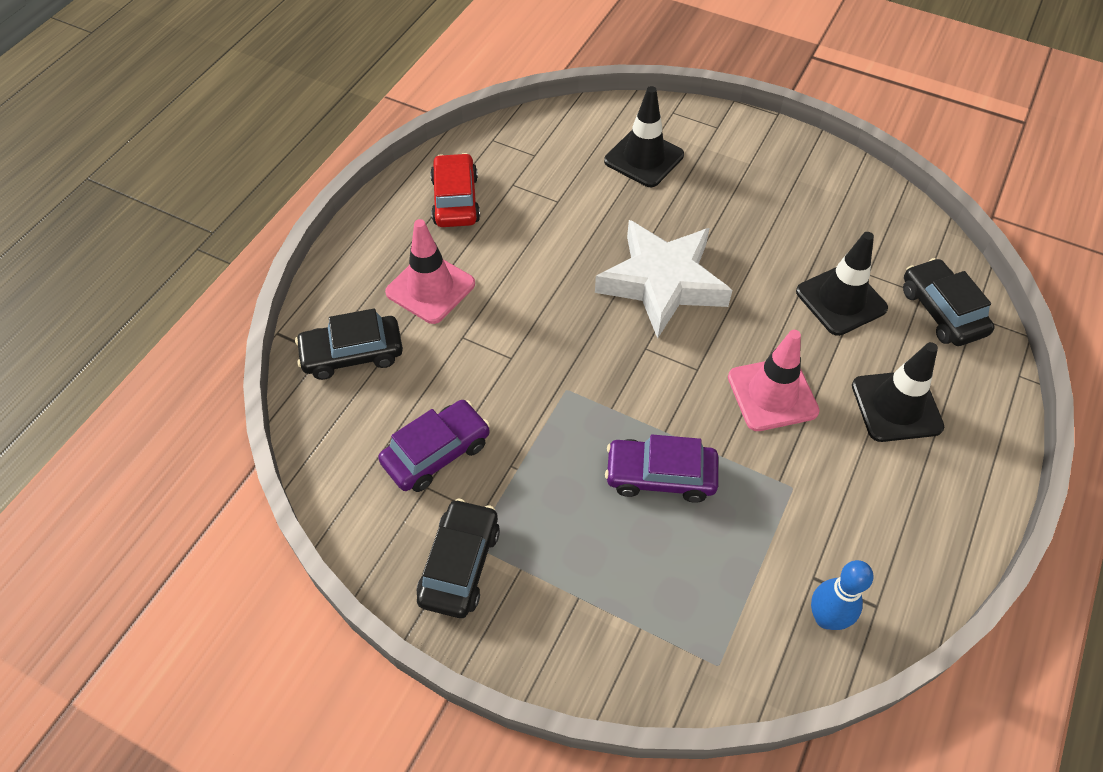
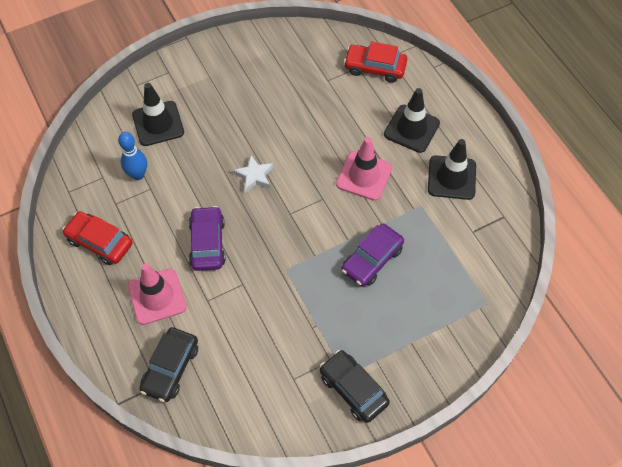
camera: 55 degrees left, 5 degrees up
purple car [378,400,490,492] -> purple car moved to [189,206,226,271]
white star [595,220,733,339] -> white star [233,155,274,193], size x0.45
black traffic cone [796,232,888,336] -> black traffic cone moved to [428,139,476,200]
blue bowling pin [811,560,873,630] -> blue bowling pin moved to [118,132,147,180]
black car [903,258,995,346] -> red car [344,41,407,83]

